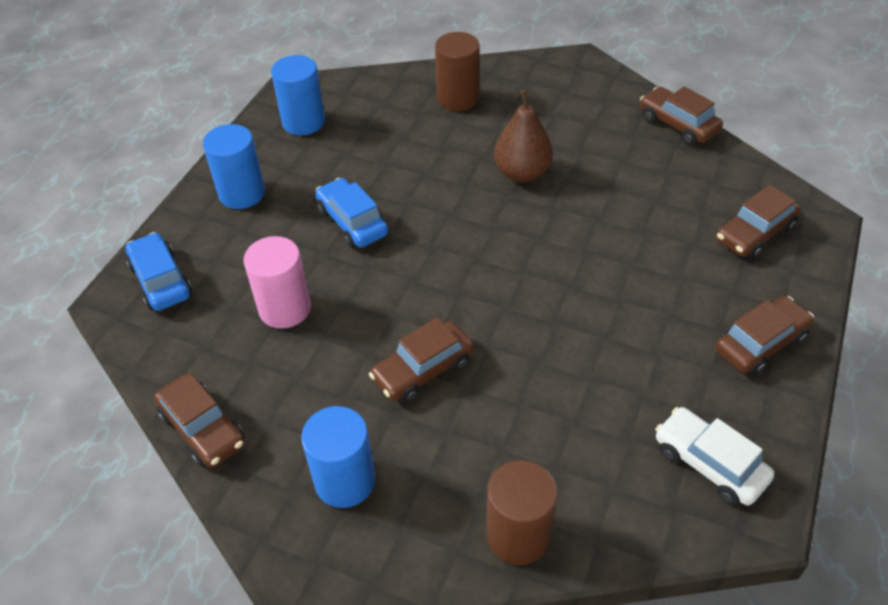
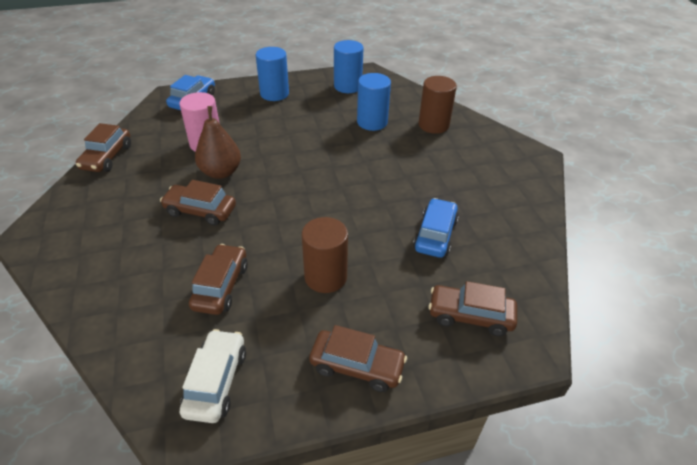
camera: 50 degrees right, 5 degrees down
blue cylinder [301,406,376,508] -> blue cylinder moved to [357,73,391,131]
blue car [315,178,388,248] -> blue car moved to [413,198,459,258]
brown cylinder [486,460,558,565] -> brown cylinder moved to [302,217,348,293]
brown pear [494,90,553,182] -> brown pear moved to [195,106,241,179]
brown car [640,87,723,145] -> brown car moved to [189,244,248,315]

